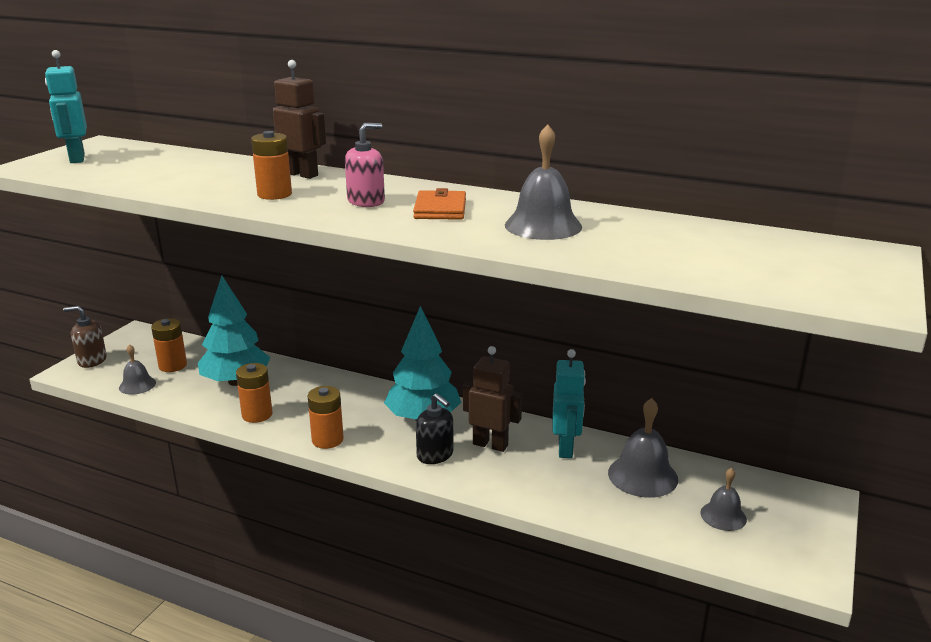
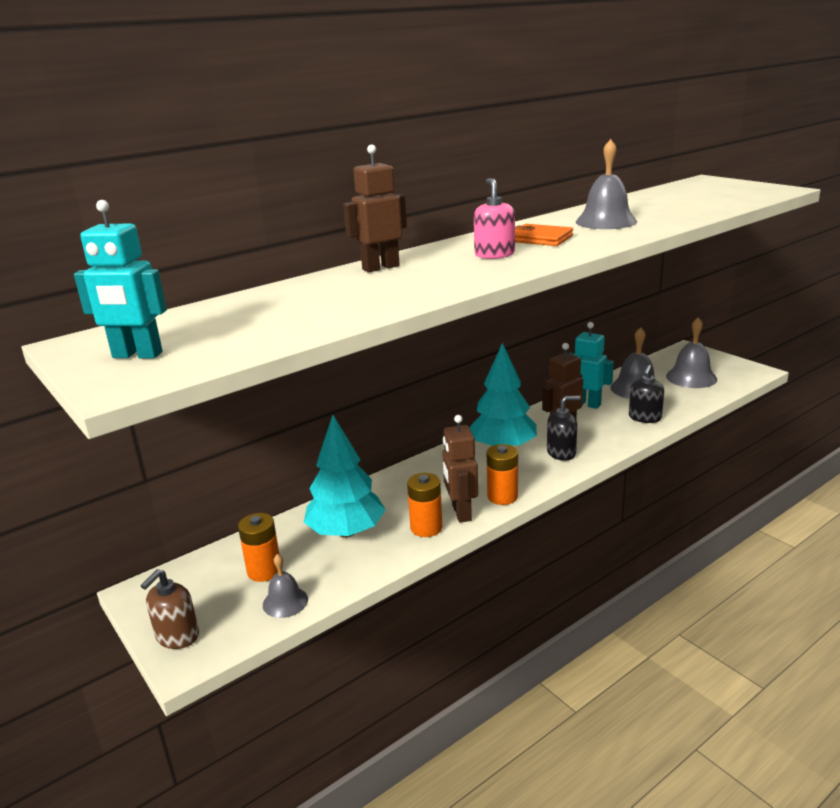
camera: 60 degrees left, 0 degrees up
orange battery [251,131,292,200] -> none
grey bell [700,468,747,531] -> grey bell [666,317,717,388], size x1.65
none -> brown robot [442,415,478,523]
none -> black soap dispenser [629,365,664,423]

